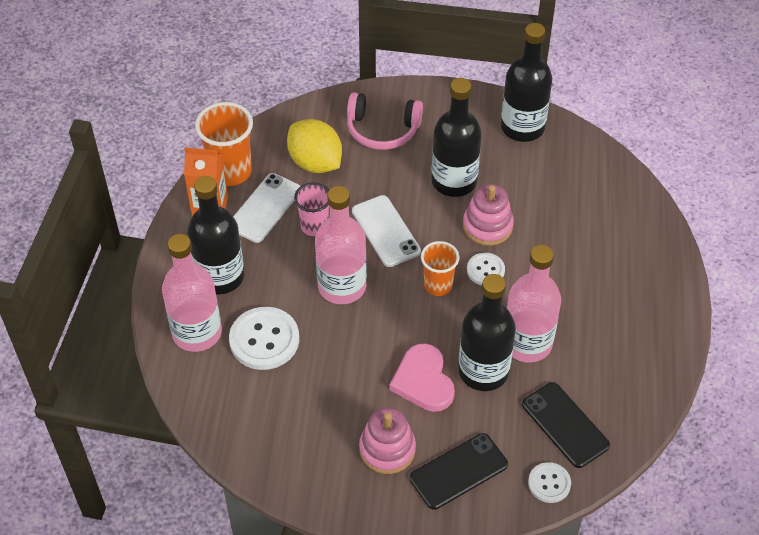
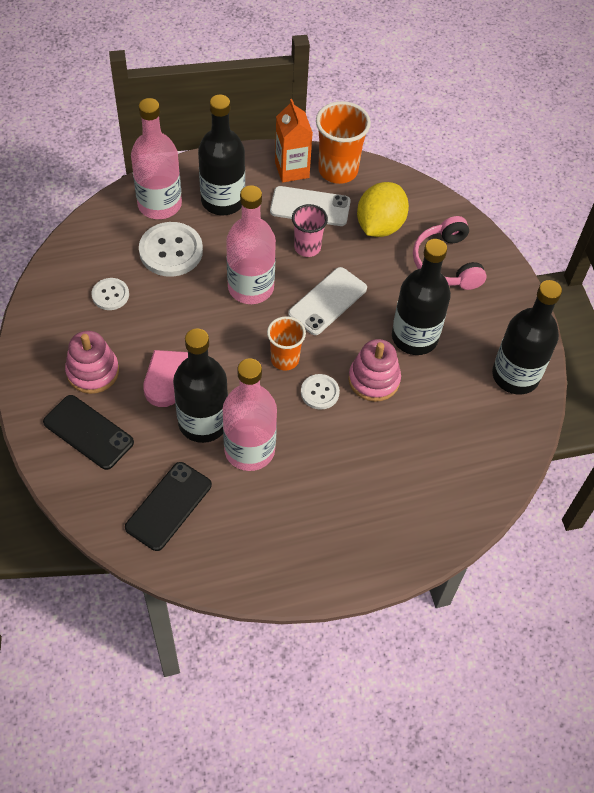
camera: 65 degrees right, 5 degrees up
white button [528,462,571,503] -> white button moved to [92,278,129,310]

